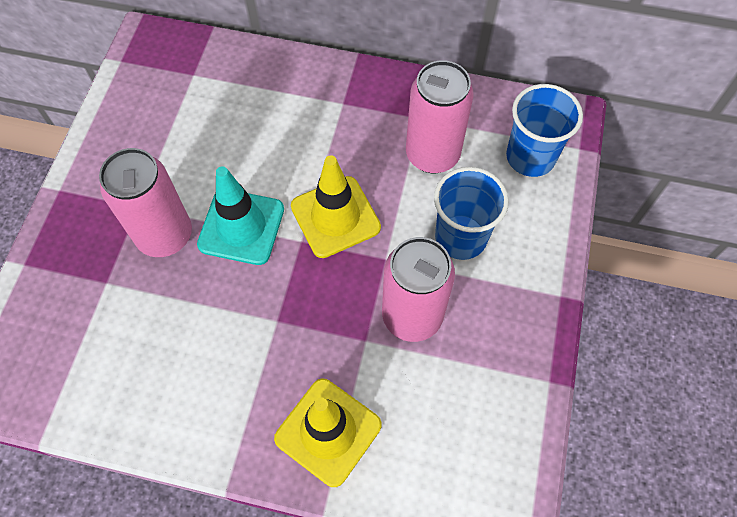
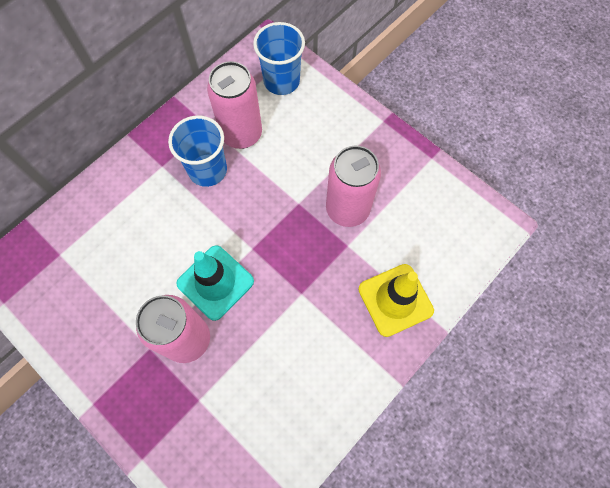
camera: 60 degrees left, 5 degrees up
yellow traffic cone [291,155,381,258] -> none
blue cup [434,167,509,260] -> blue cup moved to [168,116,227,187]

